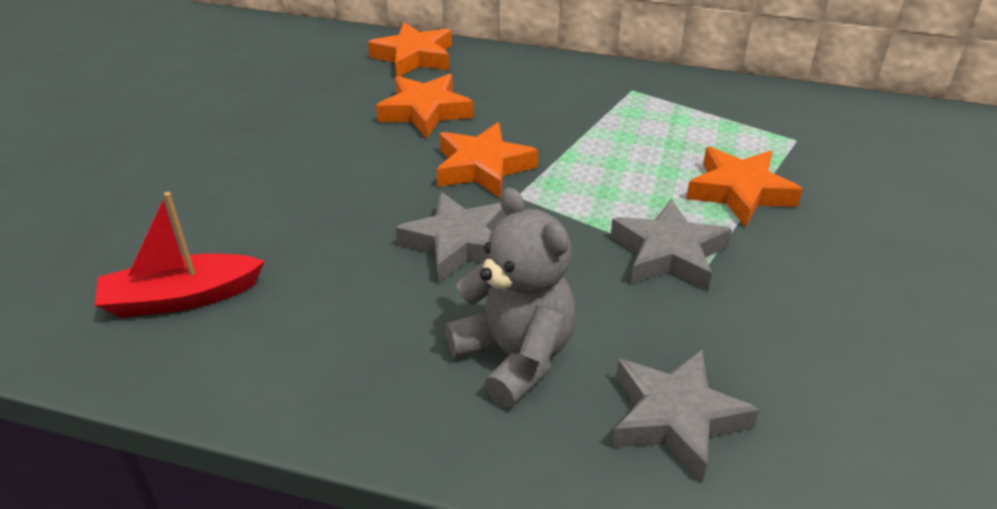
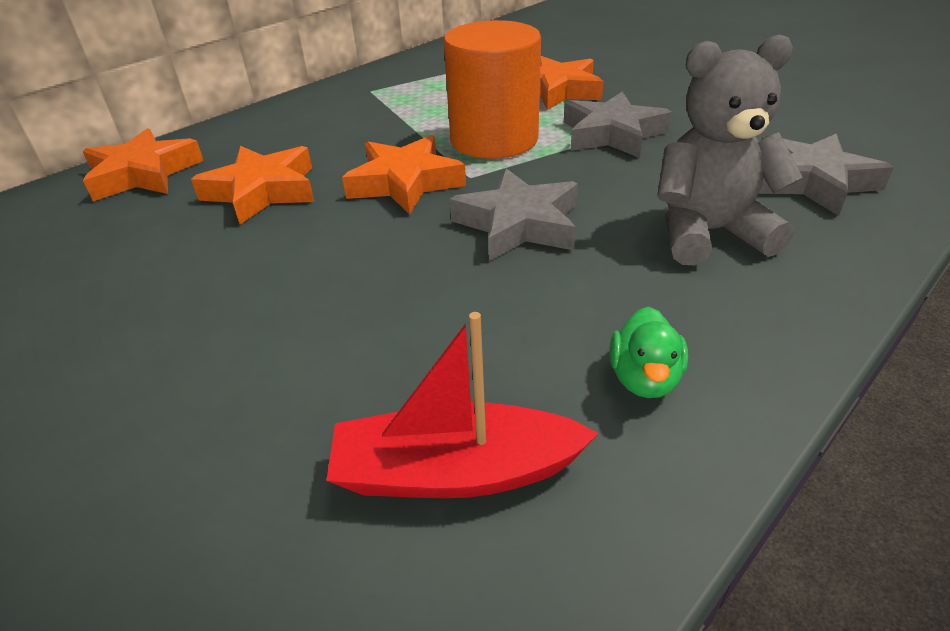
camera: 60 degrees left, 0 degrees up
red boat [95,192,265,318] -> red boat turned 75 degrees clockwise [326,312,599,498]
none -> orange cylinder [444,20,541,159]
none -> green duck [609,307,688,398]

